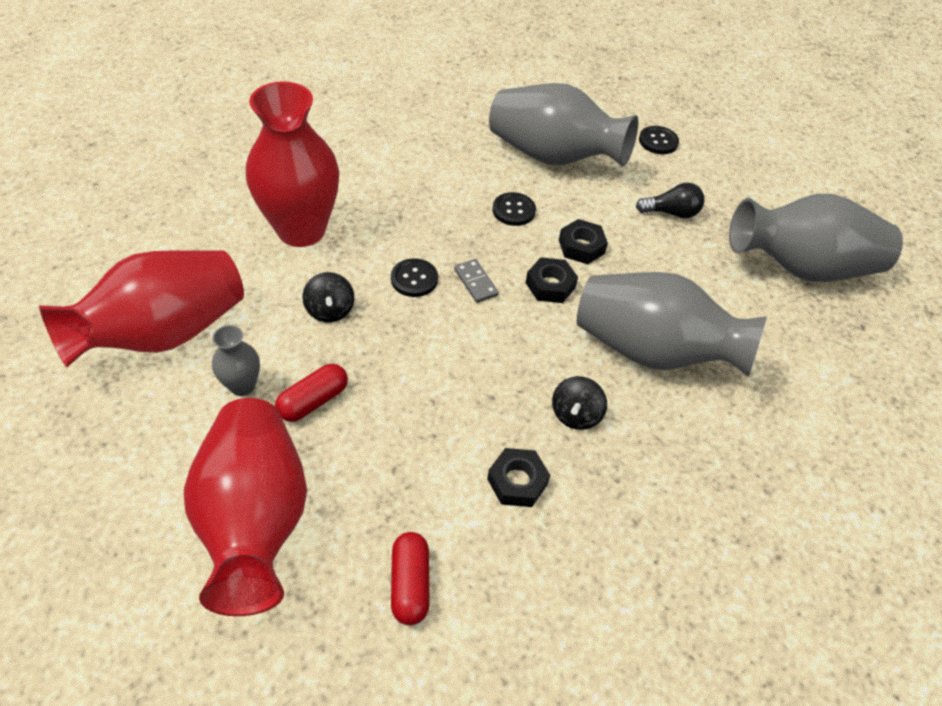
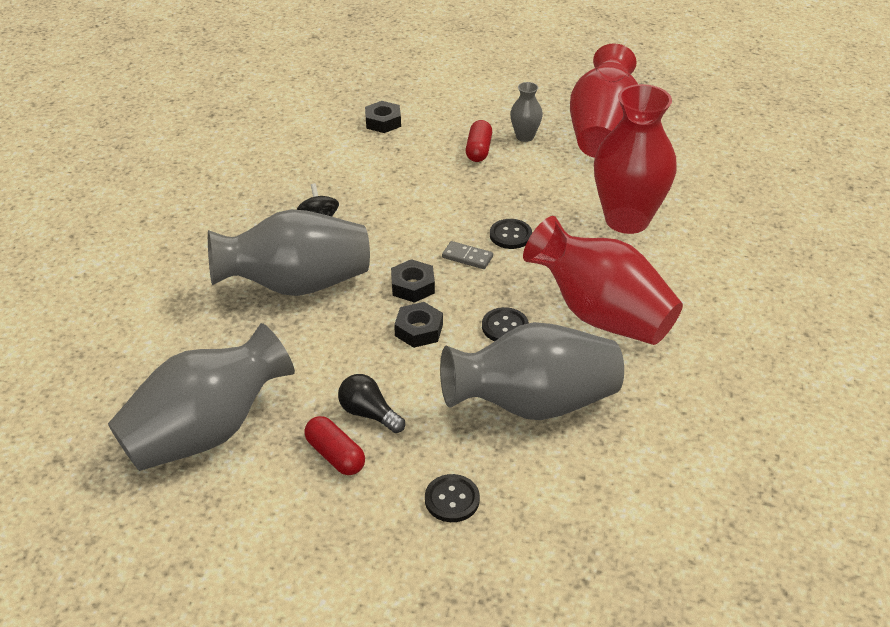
camera: 145 degrees right, 10 degrees down
red vase [184,398,307,616] -> red vase moved to [523,216,683,345]
black spinning top [303,272,354,322] -> none
red capsule [391,532,430,625] -> red capsule moved to [304,416,365,475]
black nut [487,448,550,507] -> black nut moved to [365,101,401,133]
black light bulb [636,182,704,218] -> black light bulb turned 75 degrees clockwise [338,374,405,433]

